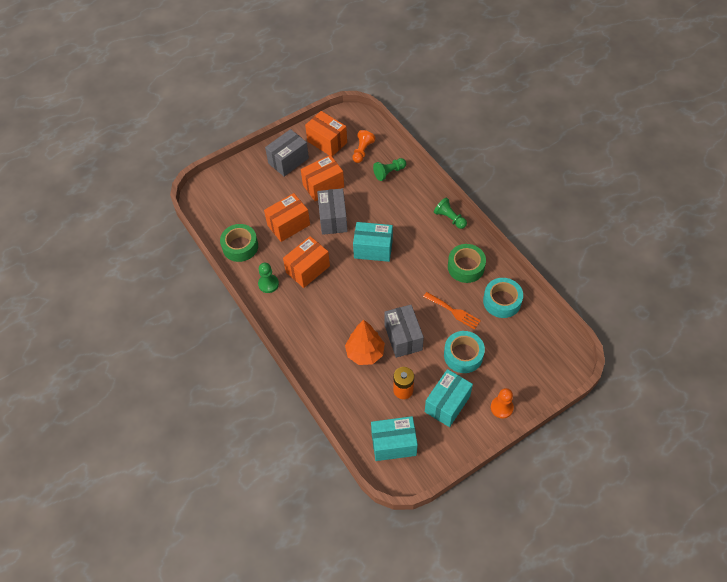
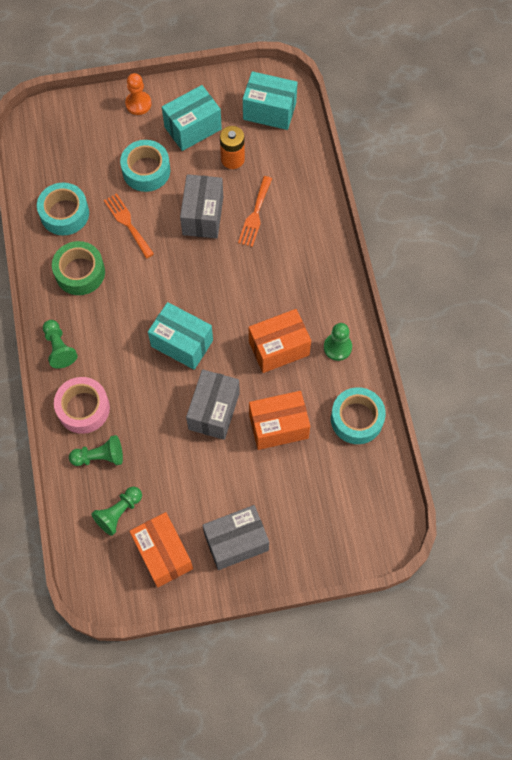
camera: 160 degrees left, 10 degrees up
green tape [220,224,258,262] -> turquoise tape [331,387,386,444]
orange box [301,155,344,201] -> none
orange tree [345,320,385,365] -> orange fork [238,176,272,247]
orange pawn [352,130,376,163] -> green pawn [91,487,142,536]
none -> pink tape [54,377,110,434]

